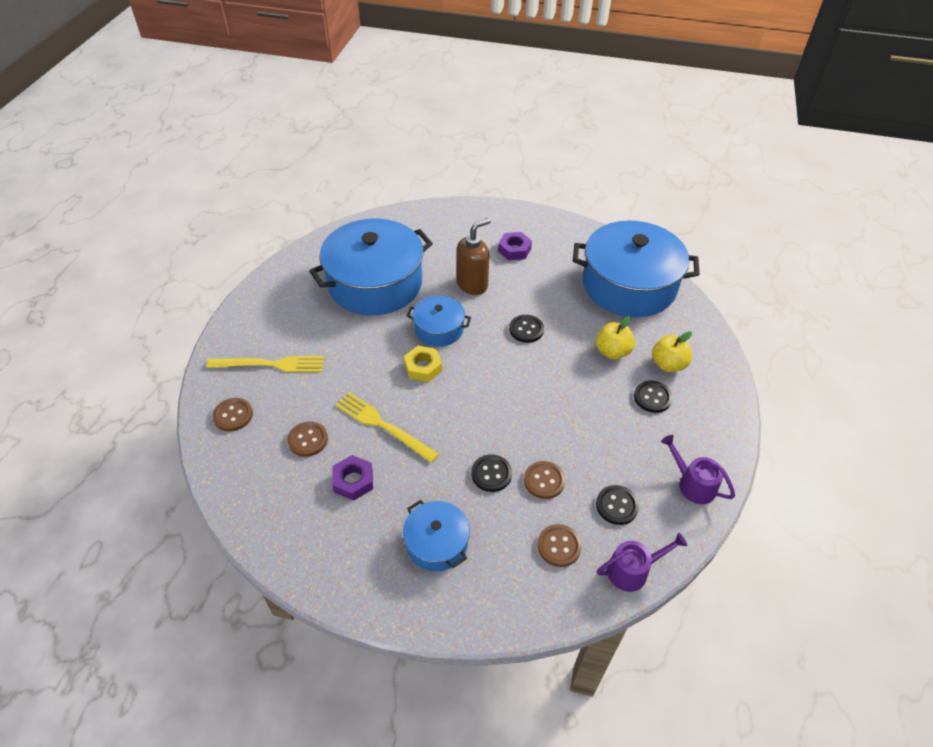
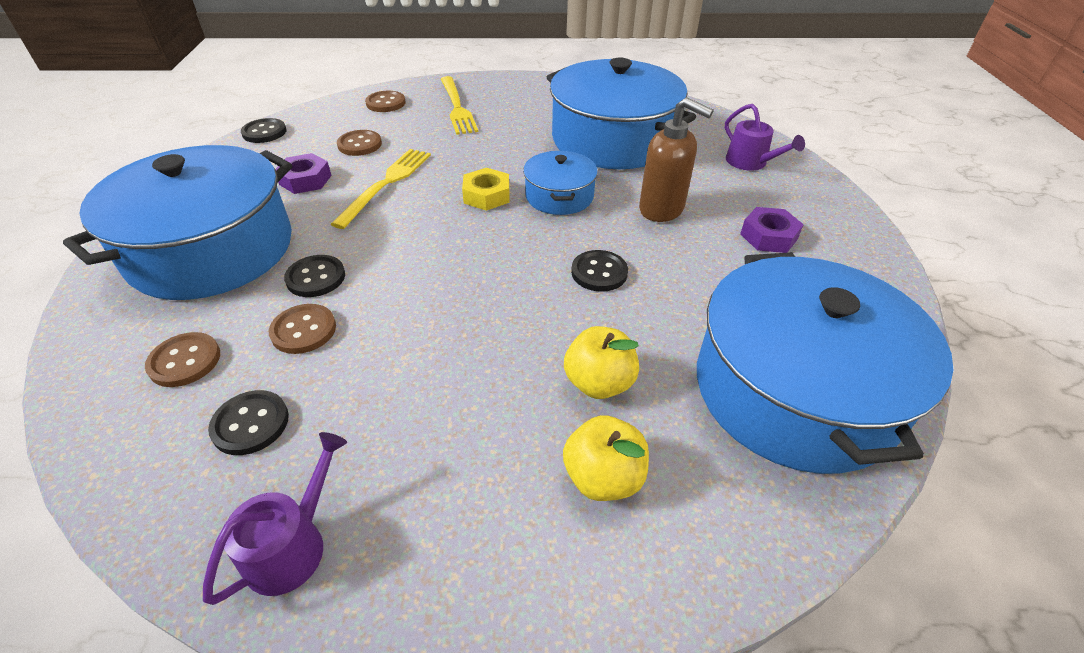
camera: 75 degrees right, 5 degrees down
blue pot [403,500,470,571] -> blue pot [63,145,292,300], size x2.04
purple watering can [597,533,687,592] -> purple watering can moved to [725,104,805,171]
black button [634,381,672,413] -> black button moved to [241,118,286,143]

